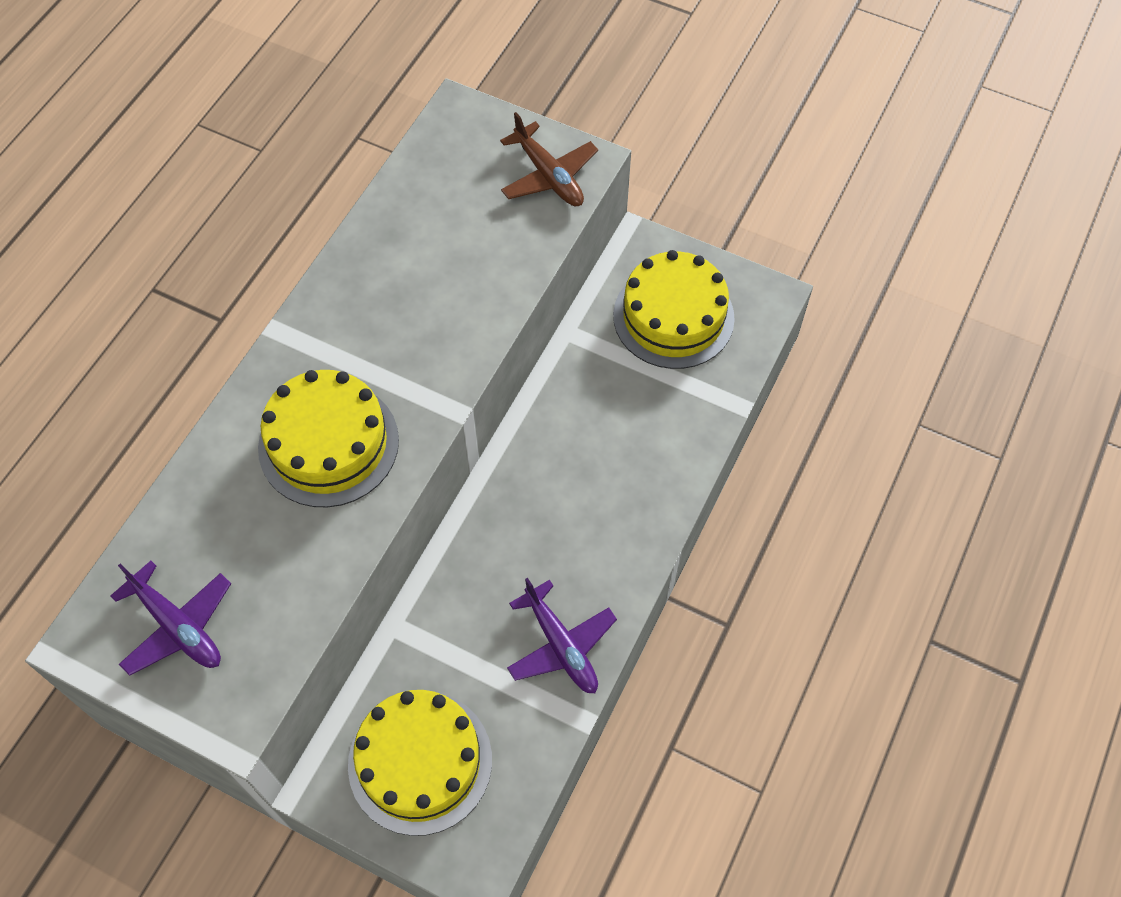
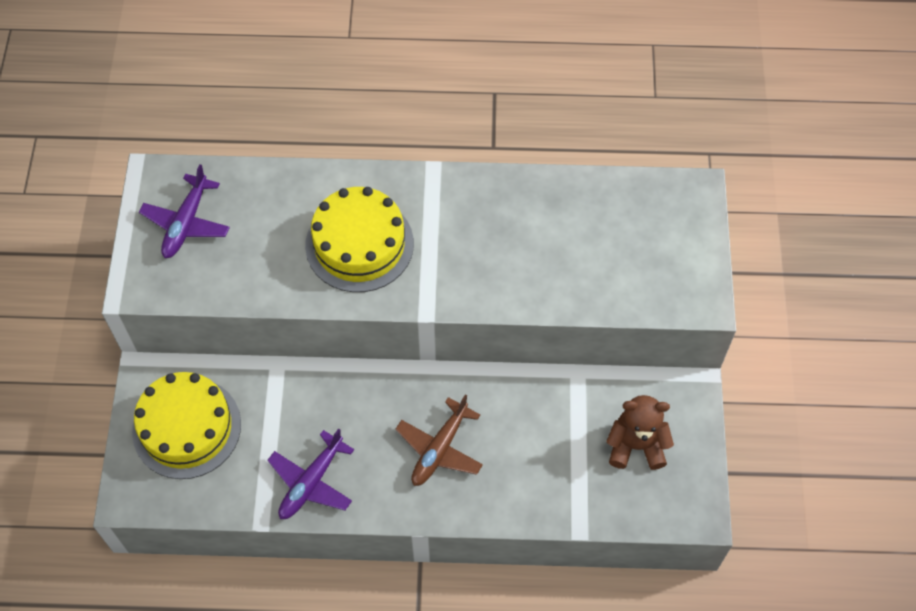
camera: 65 degrees right, 0 degrees up
brown plane [500,112,598,206] -> brown plane moved to [395,395,483,486]
yellow cake [613,250,735,369] -> brown teddy bear [606,395,674,470]

